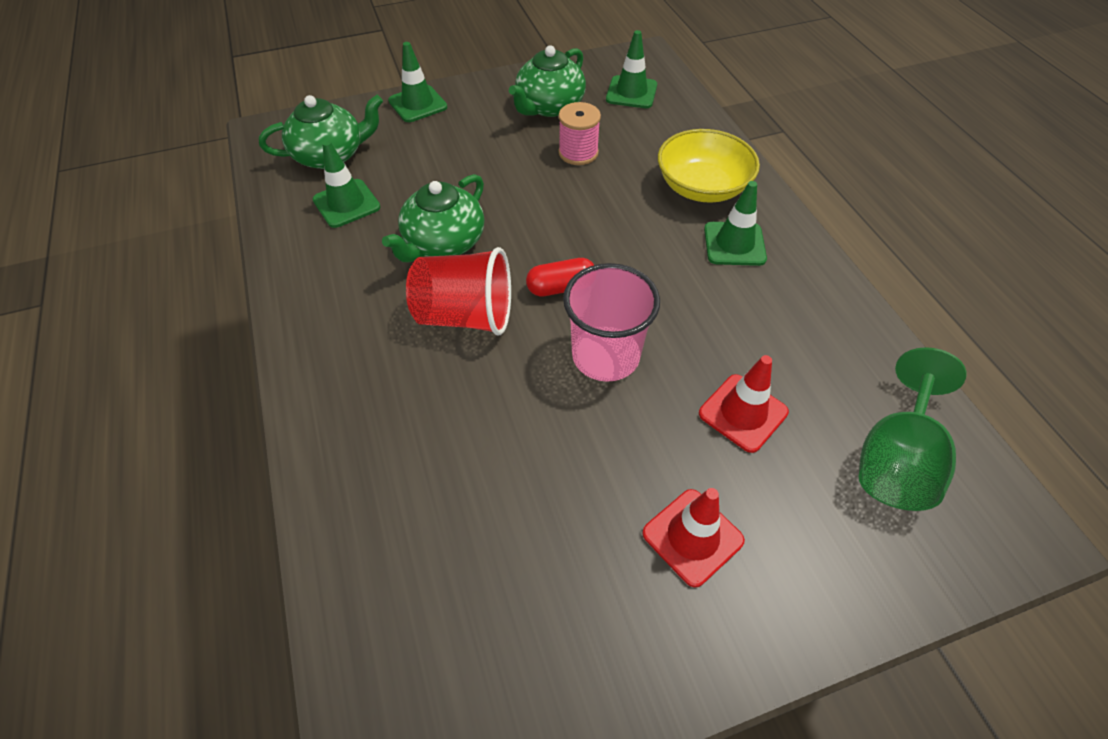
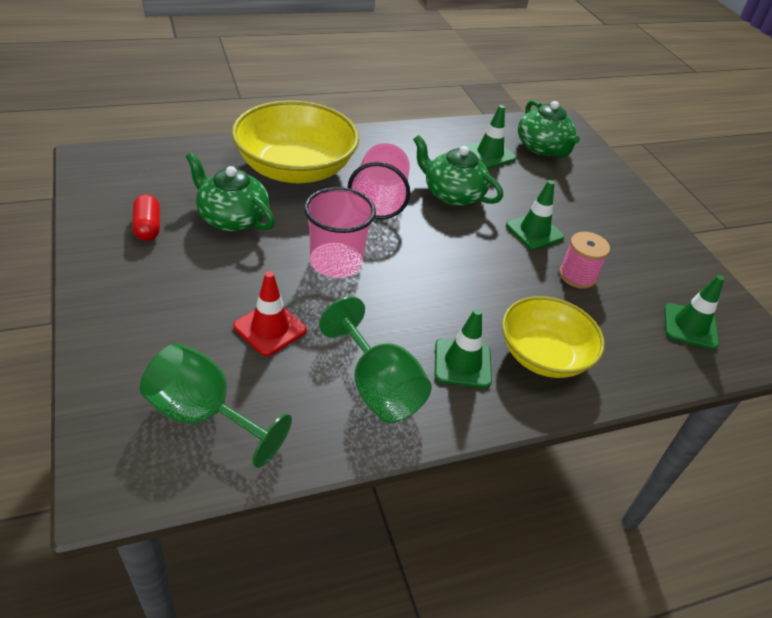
camera: 85 degrees right, 10 degrees down
green traffic cone [388,42,447,122] -> green traffic cone moved to [506,180,564,250]
red cup [406,247,511,335] -> pink cup [348,143,410,219]
green teapot [509,45,586,117] -> green teapot moved to [186,152,275,232]
red capsule [526,258,594,296] -> red capsule moved to [132,194,160,241]
red traffic cone [643,488,745,587] -> none
none -> yellow bowl [232,100,359,183]
none -> green goblet [319,296,432,423]

